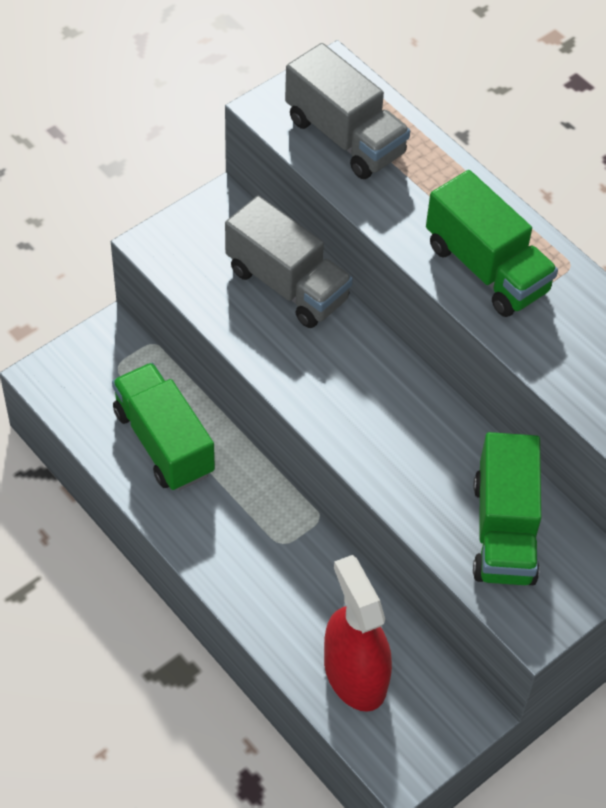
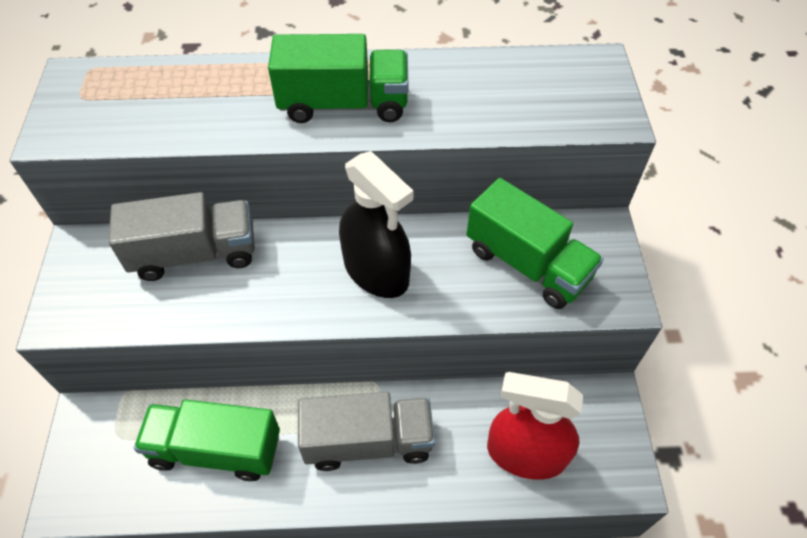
camera: 50 degrees left, 0 degrees up
grey truck [285,43,410,179] -> grey truck moved to [298,392,435,471]
none -> black spray bottle [339,151,413,298]

